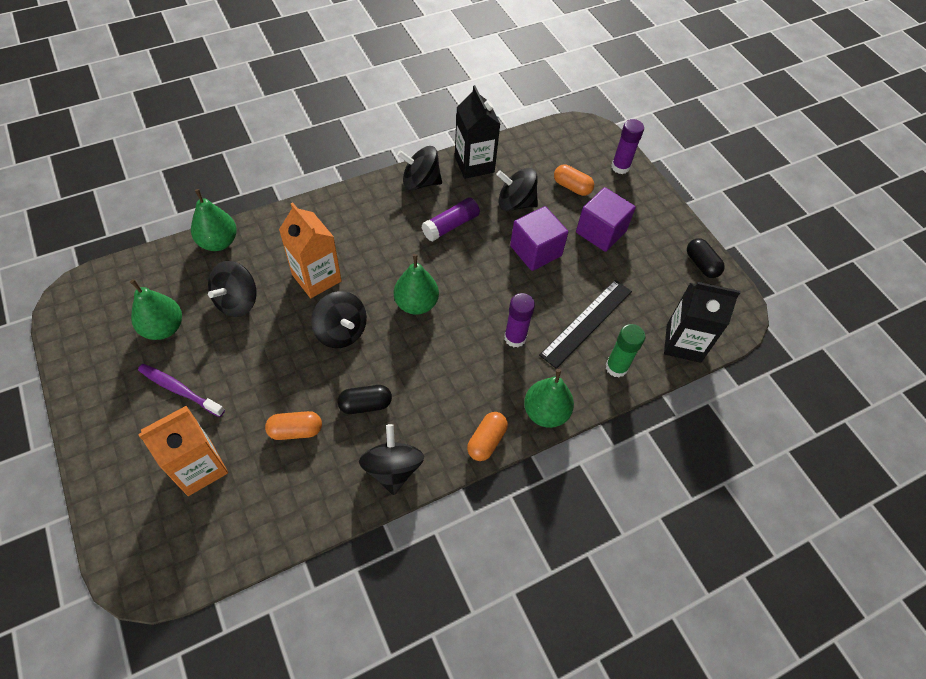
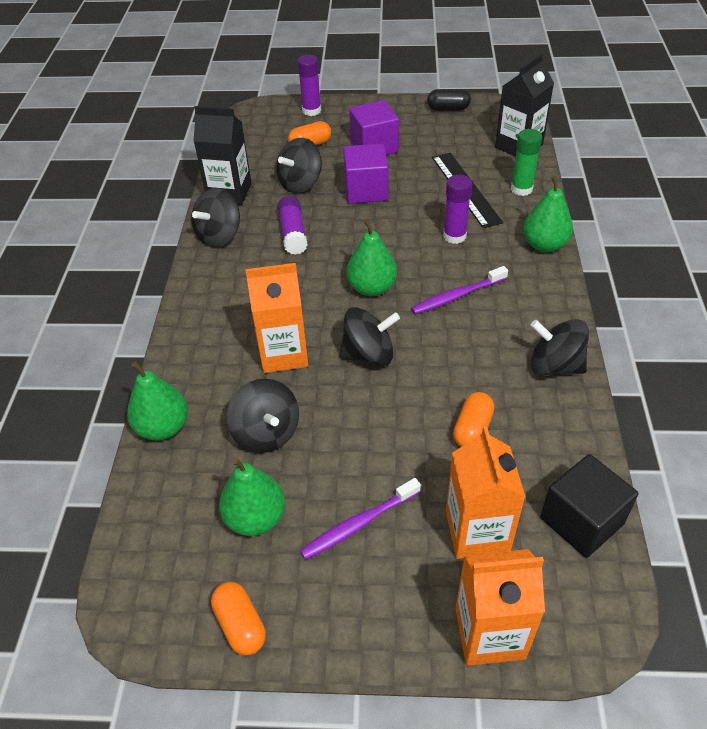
camera: 55 degrees left, 10 degrees down
black capsule [338,385,392,414] -> none
orange capsule [467,412,508,461] -> orange capsule moved to [211,582,266,656]
none -> purple toothbrush [411,266,508,314]
none -> orange carton [455,549,545,666]
none -> black cube [540,454,639,558]

